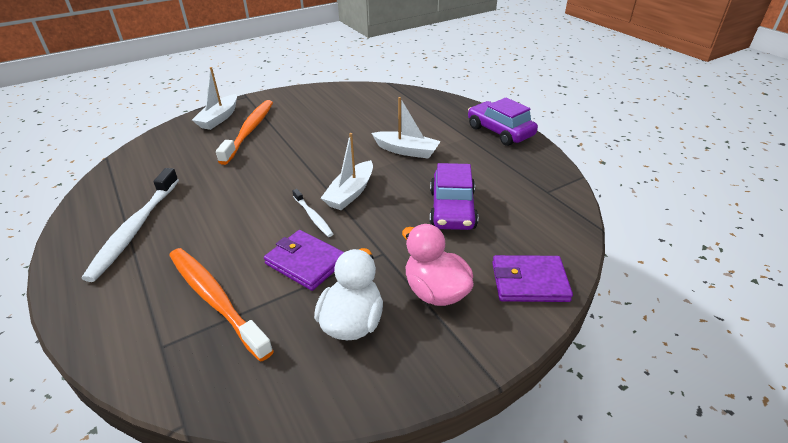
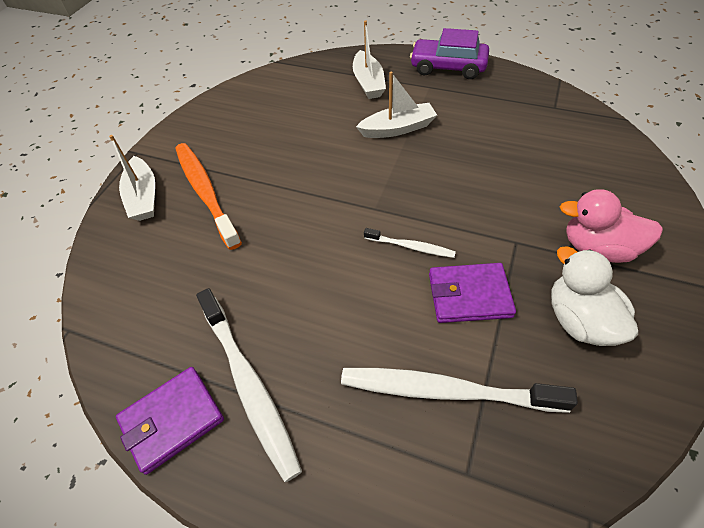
camera: 35 degrees left, 15 degrees up
orange toothbrush [169,248,274,361] -> white toothbrush [341,368,578,413]
white boat [321,133,373,210] -> white boat moved to [353,21,386,99]
purple car [430,163,478,230] -> none
purple wallet [492,255,573,302] -> purple wallet moved to [116,367,224,475]

